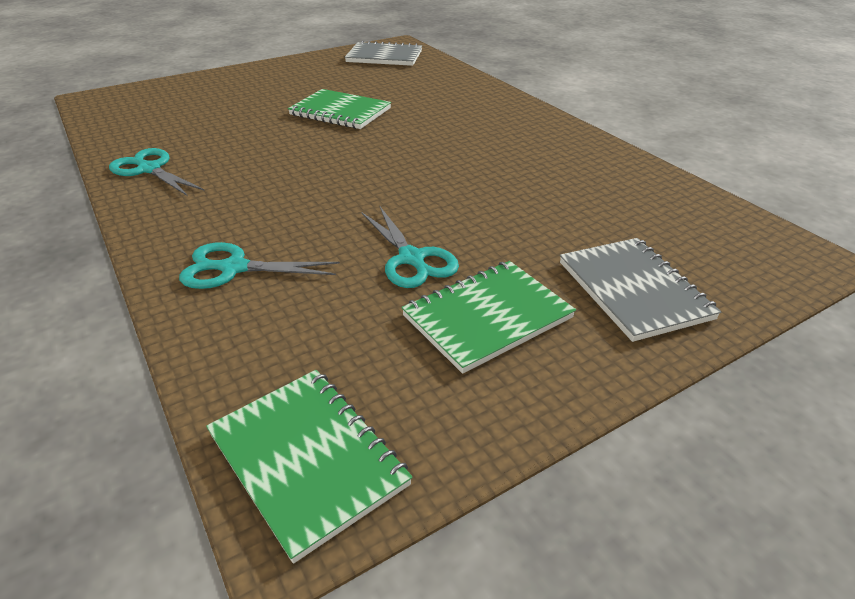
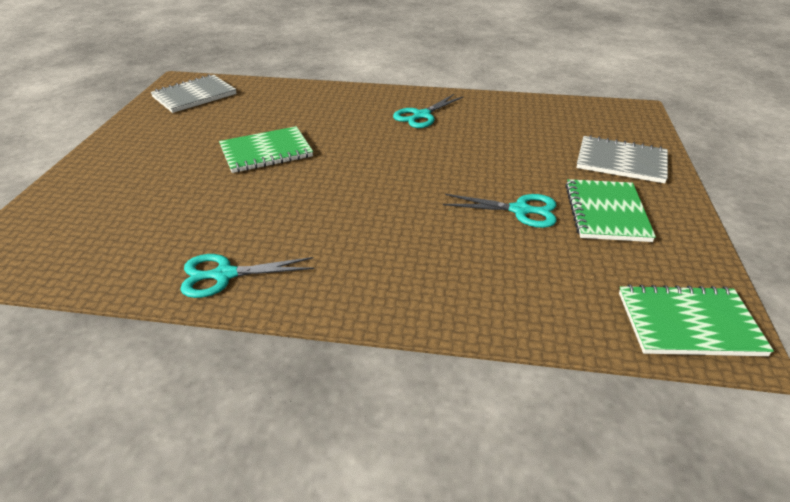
camera: 50 degrees left, 0 degrees up
turquoise scissors [179,242,340,289] -> turquoise scissors moved to [393,94,464,128]

